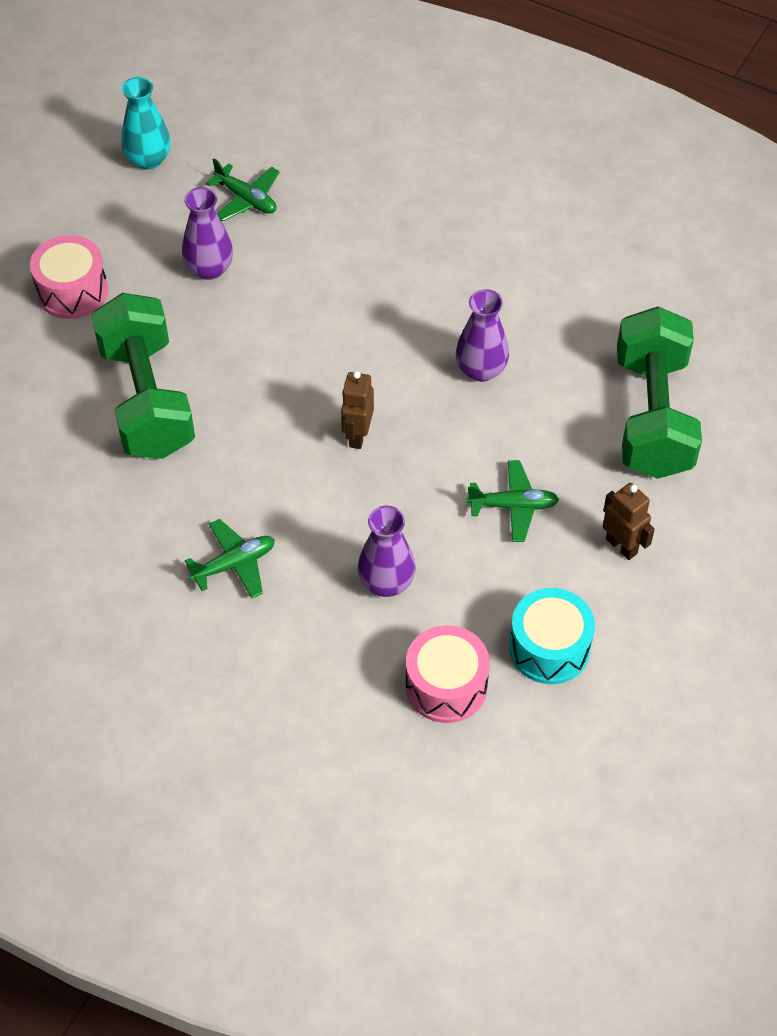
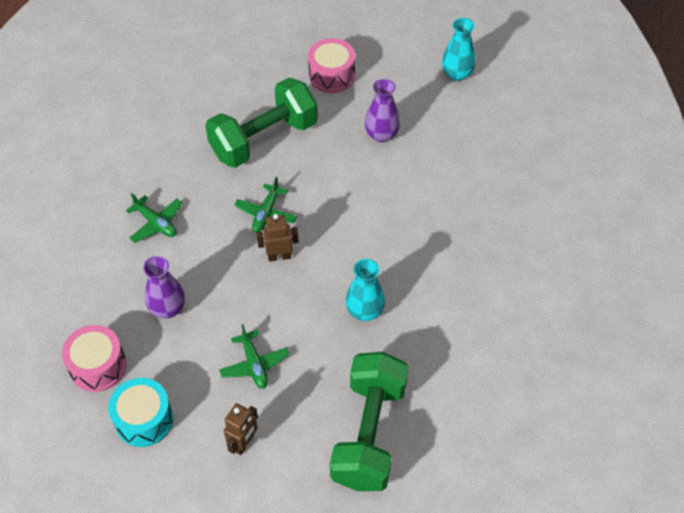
camera: 70 degrees right, 0 degrees up
green plane [206,158,280,222] -> green plane moved to [234,177,297,233]
purple vase [456,289,509,382] -> turquoise vase [345,259,385,321]
green dumbbell [617,306,702,479] -> green dumbbell turned 60 degrees counterclockwise [330,352,409,491]

